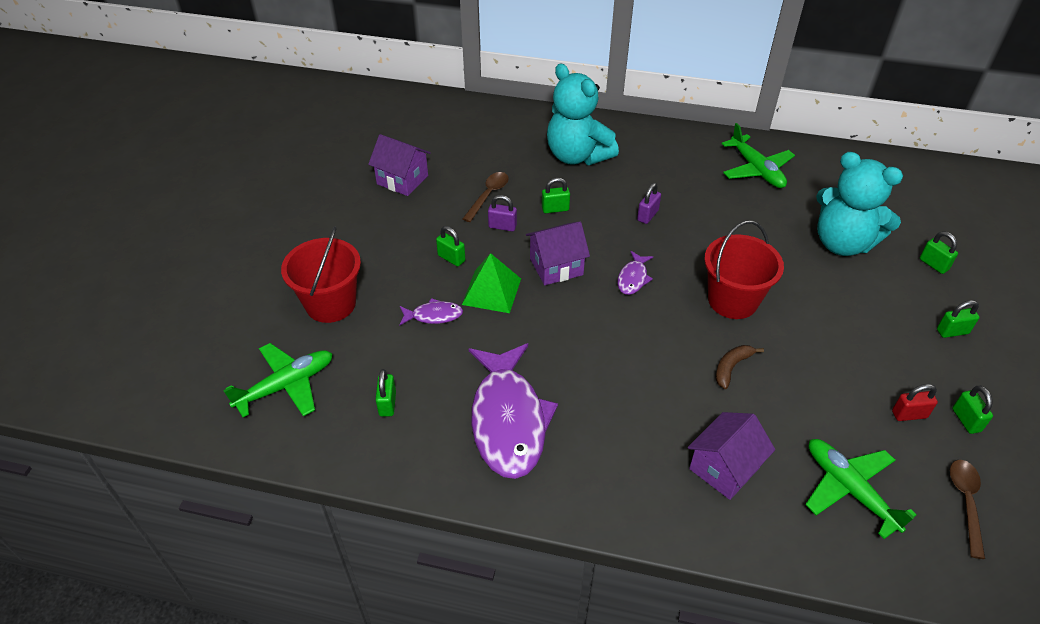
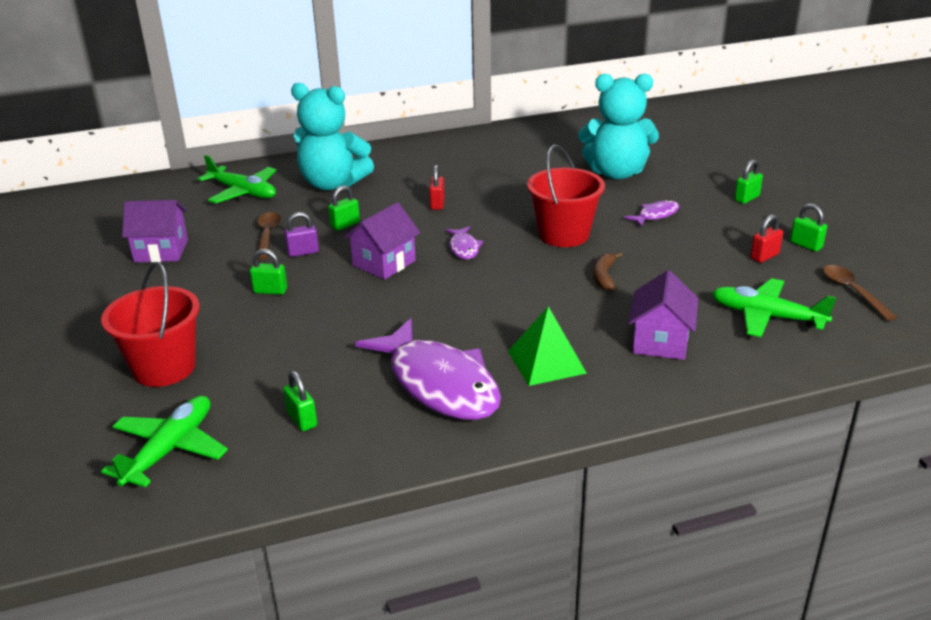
camera: 30 degrees left, 15 degrees down
purple fish [399,298,463,326] -> purple fish moved to [624,200,679,227]
green pyramid [462,253,521,313] -> green pyramid moved to [508,306,587,386]
purple padlock [637,183,661,224] -> red padlock [429,165,445,210]
green plane [722,123,795,188] -> green plane moved to [198,155,277,203]
green padlock [920,231,958,274] -> none

